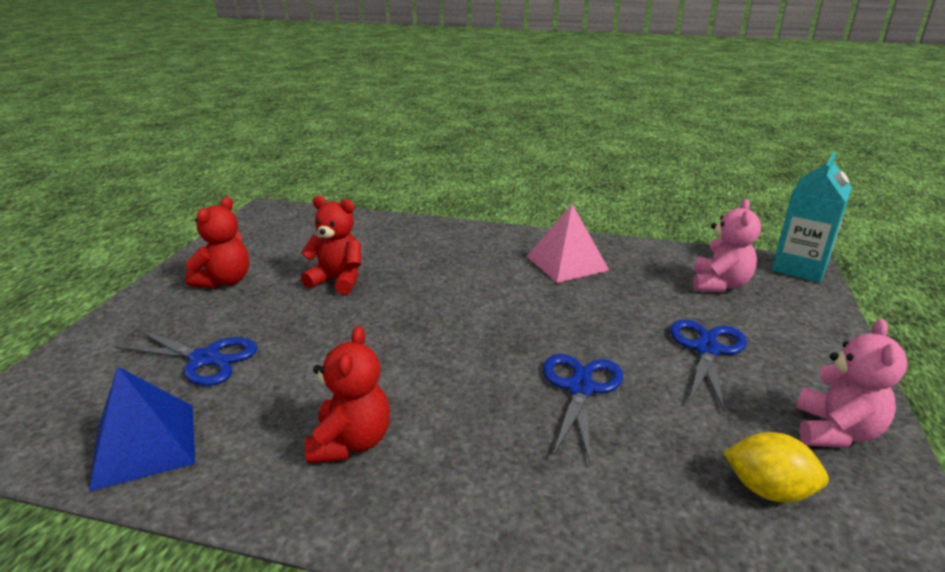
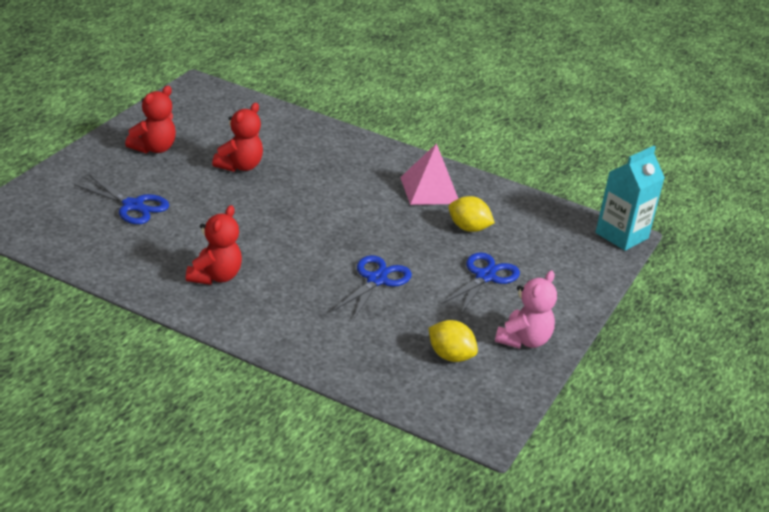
camera: 10 degrees right, 5 degrees up
blue pyramid [89,367,195,492] -> none
red teddy bear [301,196,361,295] -> red teddy bear turned 90 degrees clockwise [212,103,263,172]
pink teddy bear [693,199,761,292] -> none
none -> yellow lemon [449,196,495,232]

